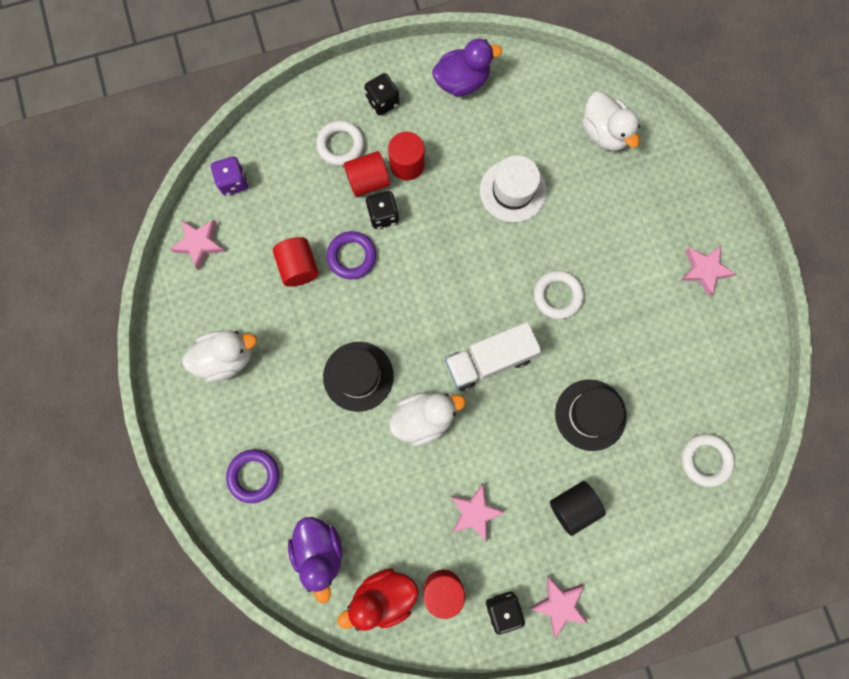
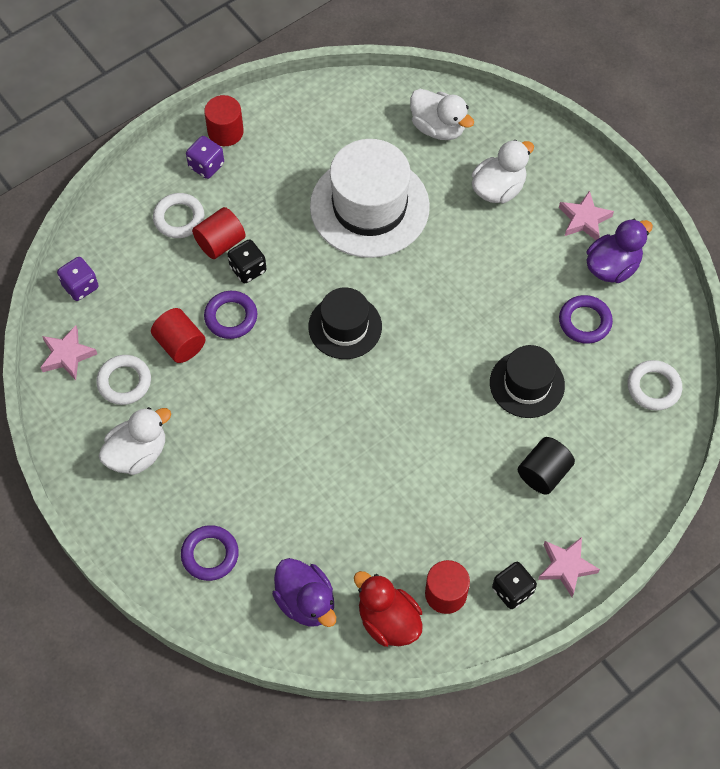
camera: 20 degrees left, 15 degrees down
black hat [323,342,394,412] -> black hat moved to [308,288,382,359]
red duck [337,568,419,631] -> red duck turned 90 degrees clockwise [354,571,423,647]
black dice [364,73,399,115] -> purple dice [186,136,224,179]
red cylinder [388,132,425,180] -> red cylinder moved to [204,95,244,146]
white duck [389,392,466,446] -> white duck moved to [472,140,534,203]
purple duck [432,38,502,96] -> purple duck moved to [586,219,653,283]
white truck [445,322,542,391] -> none
pink star [451,484,505,542] -> none
white hat [480,155,547,222] -> white hat [310,139,430,258], size x1.69
white ring [534,270,584,319] -> white ring moved to [96,355,151,405]
none -> purple ring [559,295,613,344]

